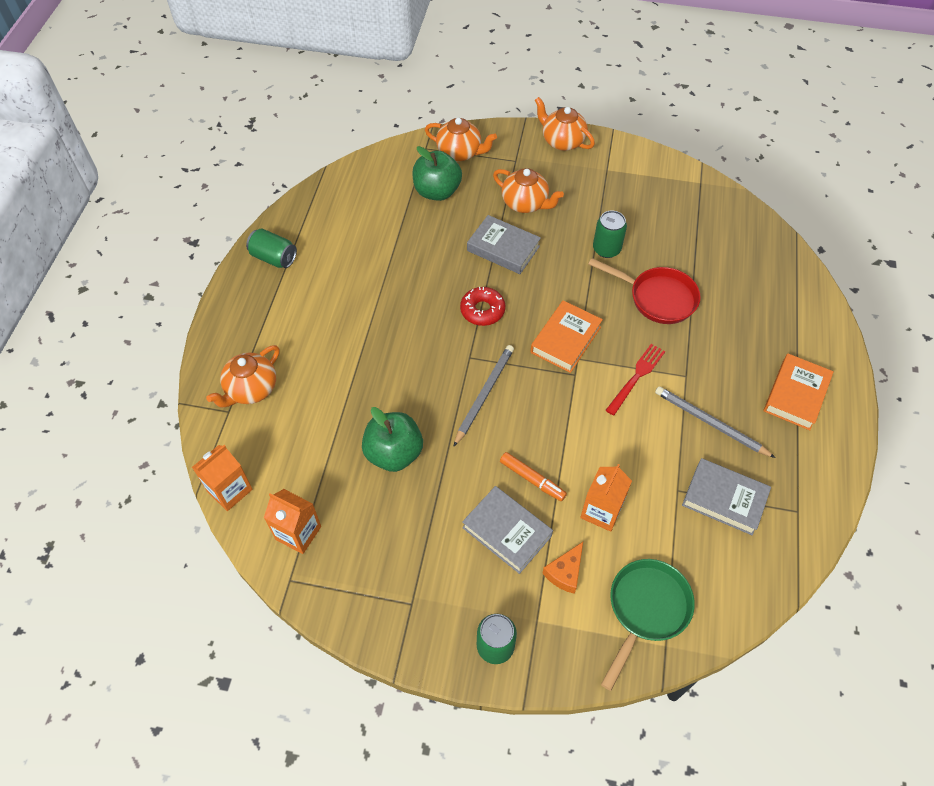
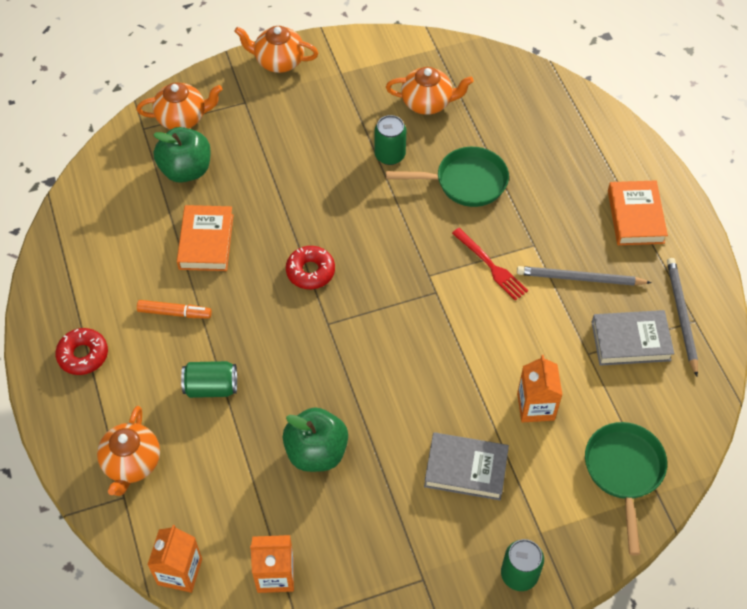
camera: 30 degrees left, 0 degrees up
green can [246,228,297,268] -> green can moved to [181,361,237,398]
grey pencil [454,345,514,446] -> grey pencil moved to [667,258,698,376]
grey book [467,215,541,274] -> none
orange teapot [493,168,564,213] -> orange teapot moved to [386,67,474,115]
orange marker [500,452,567,501] -> orange marker moved to [137,300,212,319]
orange book [530,300,603,373] -> orange book moved to [177,205,234,271]
orange cheese [542,542,583,594] -> none
red pan [588,258,701,324] -> green pan [386,147,509,207]
red fork [606,344,665,416] -> red fork turned 135 degrees clockwise [452,228,528,301]
none -> red donut [55,328,108,375]

